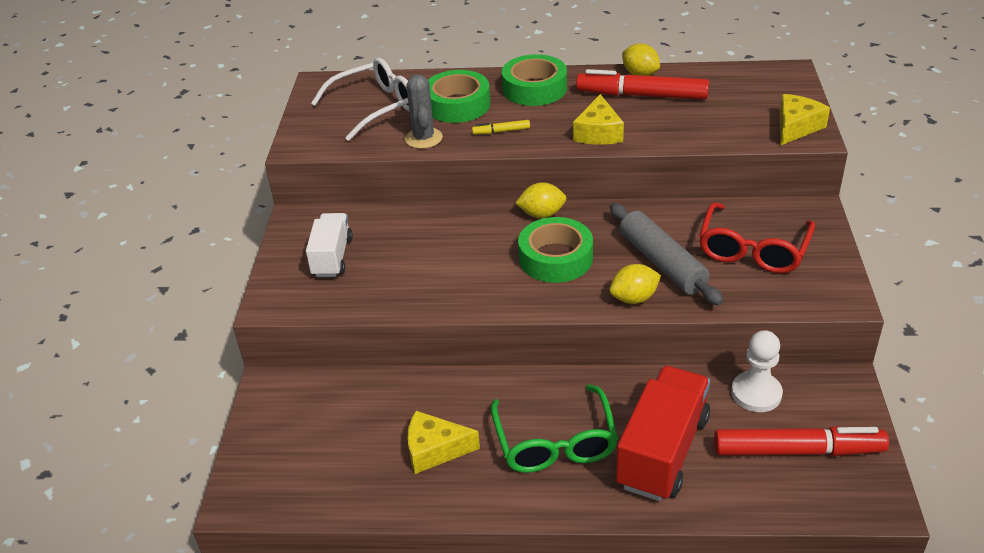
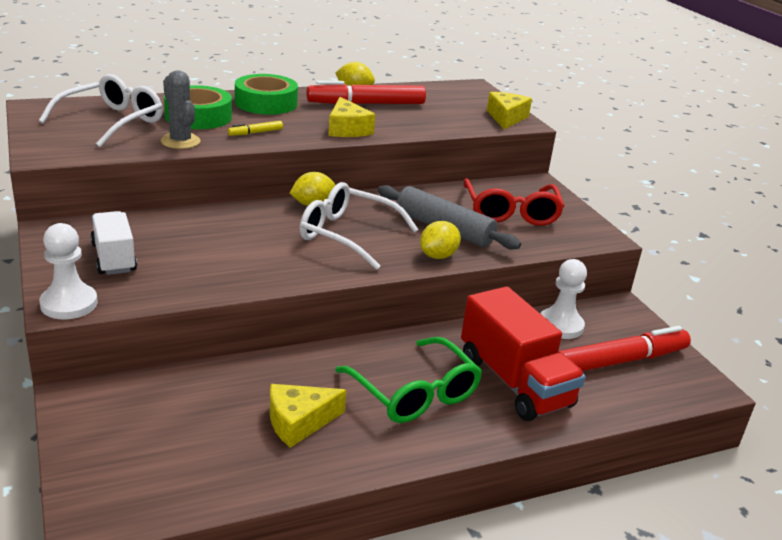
camera: 30 degrees left, 10 degrees down
green tape [518,217,593,283] -> white glasses [300,182,419,270]
red truck [616,366,710,501] -> red truck turned 150 degrees clockwise [461,286,586,421]
none -> white pawn [39,223,98,319]

